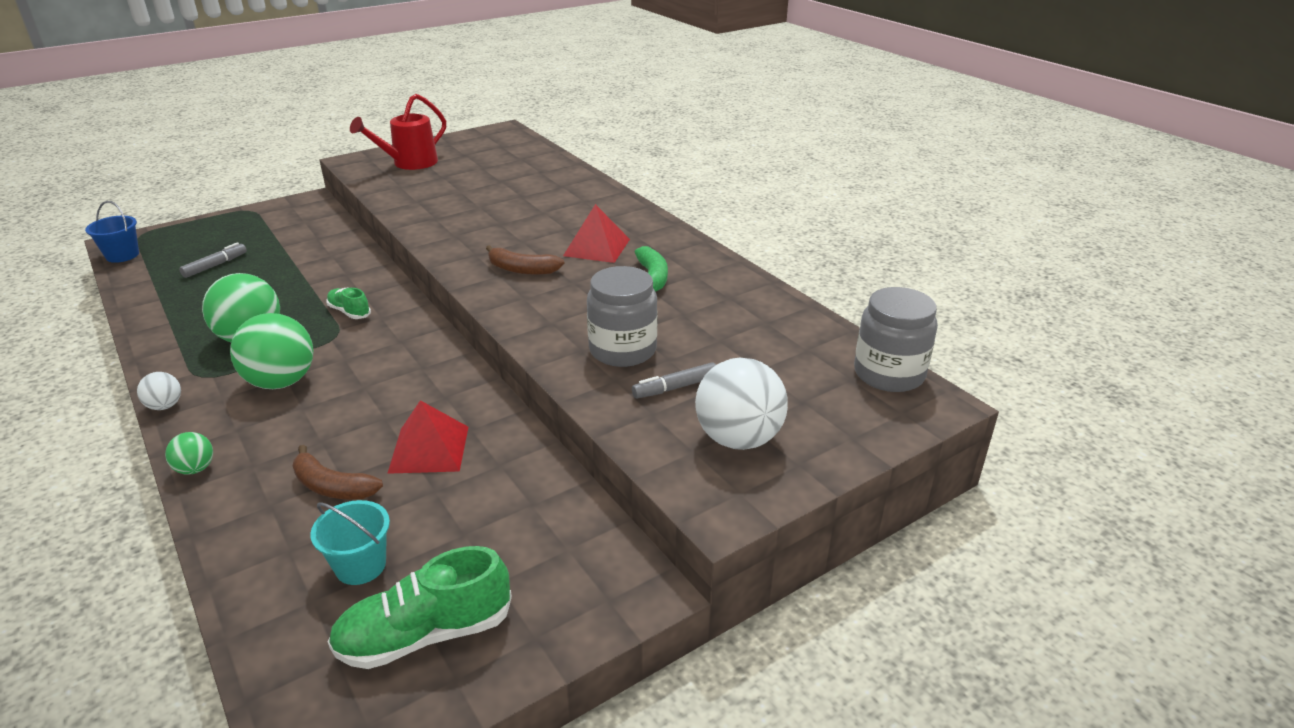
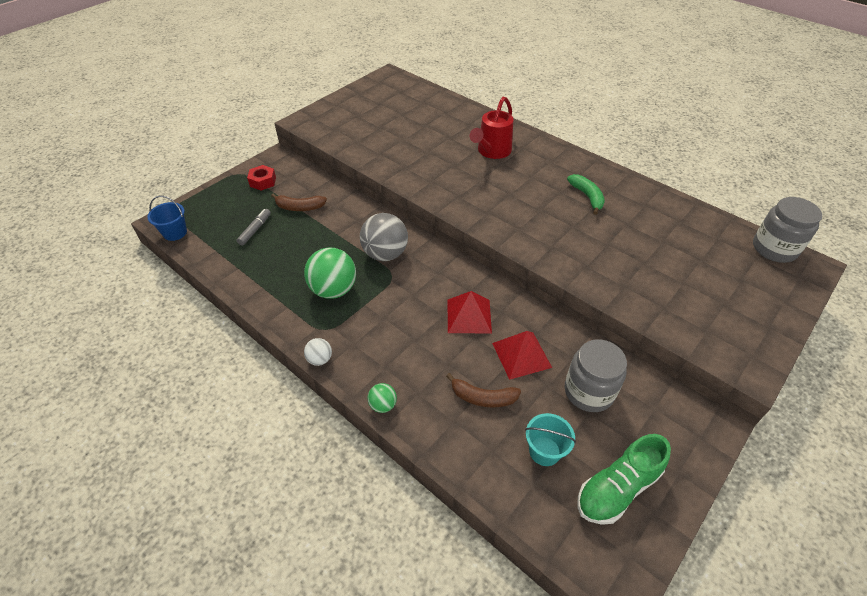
camera: 15 degrees left, 15 degrees up
green ball [230,313,313,389] -> none
green shoe [326,287,371,319] -> grey ball [360,213,408,261]
red watering can [350,94,446,170] -> red watering can moved to [470,97,514,159]
brown banana [486,245,564,275] -> brown banana moved to [271,193,327,211]
red pyramid [563,204,630,263] -> red pyramid moved to [448,291,492,334]
grey jar [587,266,657,367] -> grey jar moved to [565,339,627,412]
grey marker [632,362,716,398] -> none
white ball [695,358,788,450] -> none
none -> red nut [247,165,276,191]

